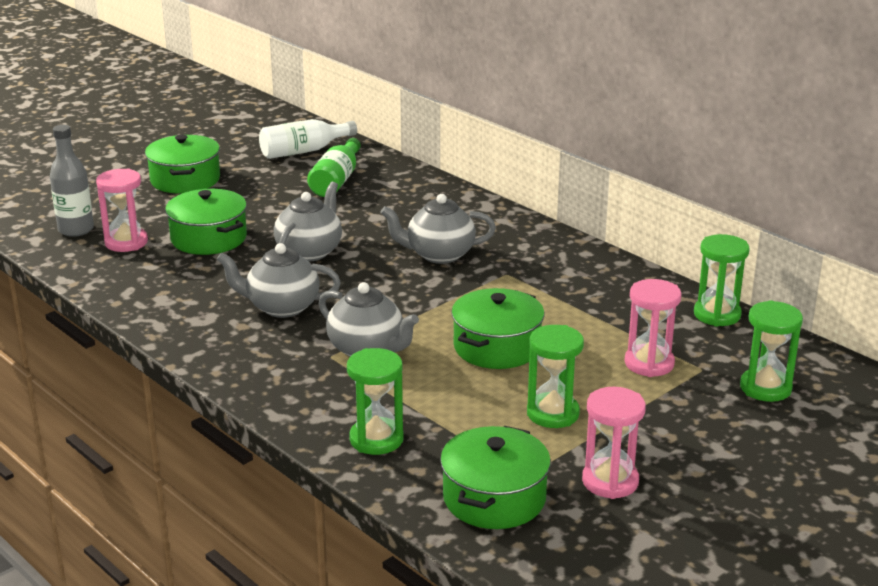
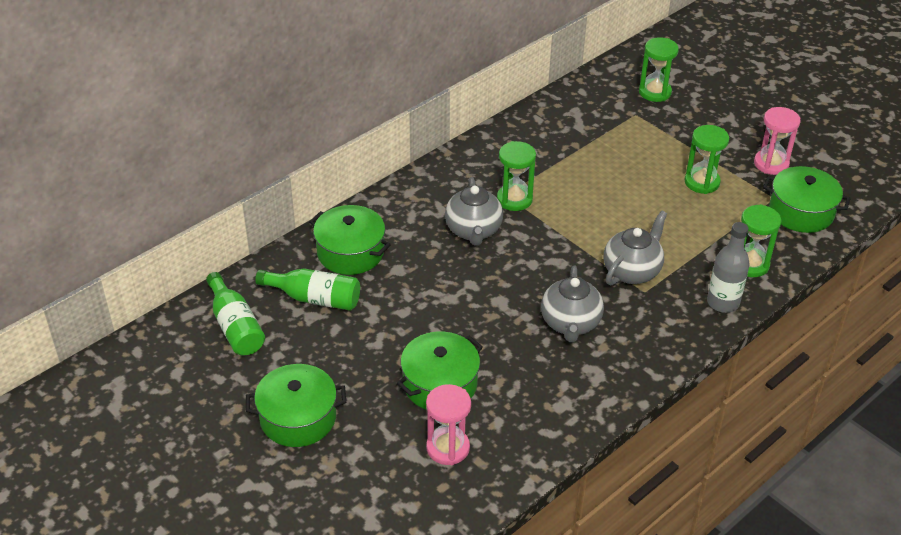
camera: 90 degrees left, 15 degrees up
grey bottle [50,125,94,237] -> grey bottle moved to [707,222,750,313]
white bottle [259,119,357,159] -> green bottle [206,272,265,355]
grey teapot [274,182,342,262] -> none
green pot [451,288,544,369] -> green pot moved to [309,205,391,275]
pink hourglass [624,279,682,377] -> none
green hourglass [694,234,750,327] -> green hourglass moved to [497,141,536,211]

